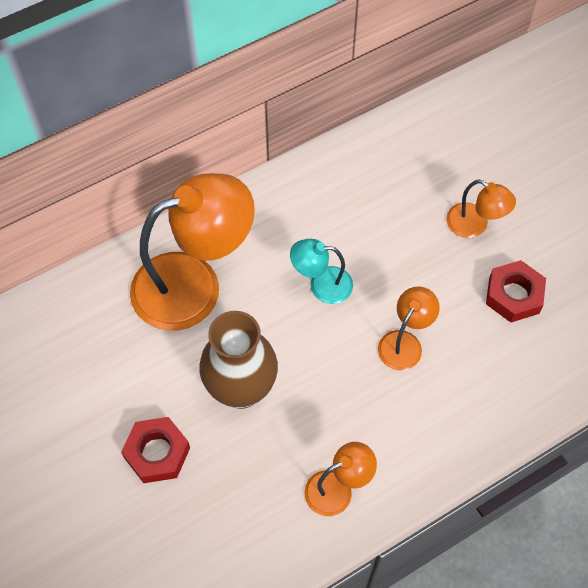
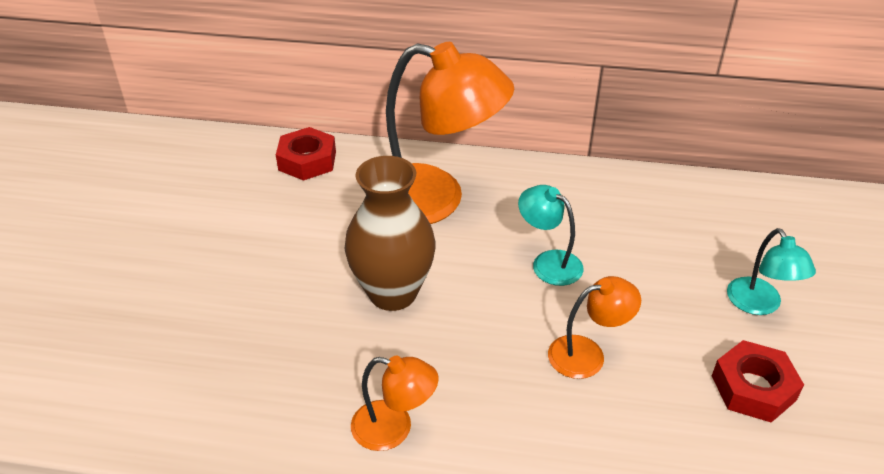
camera: 40 degrees right, 20 degrees down
red nut [121,417,190,483] -> red nut moved to [276,127,336,181]
orange lamp [446,179,516,238] -> turquoise lamp [727,228,816,315]

